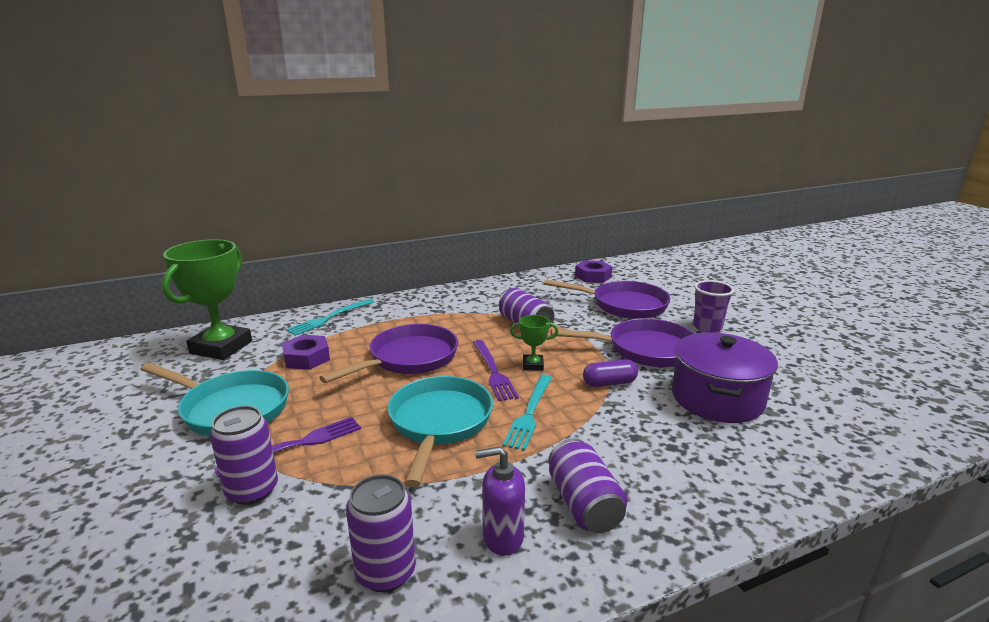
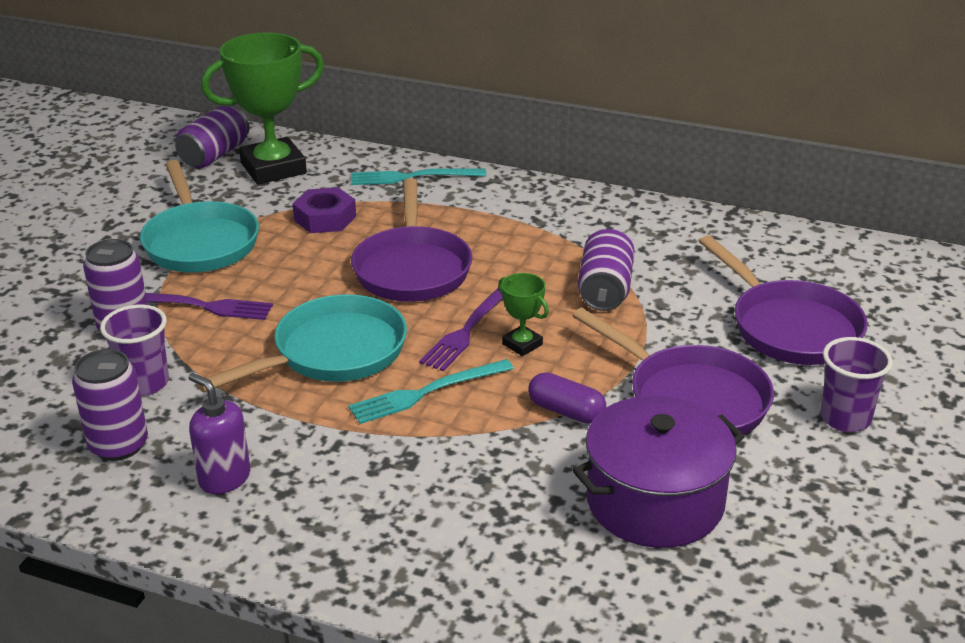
camera: 45 degrees right, 10 degrees up
purple pan [319,324,458,383] -> purple pan turned 90 degrees clockwise [351,178,472,302]
purple can [549,438,627,533] -> purple can moved to [175,105,250,168]
purple nut [575,260,612,283] -> none
none -> purple cup [100,304,169,396]

